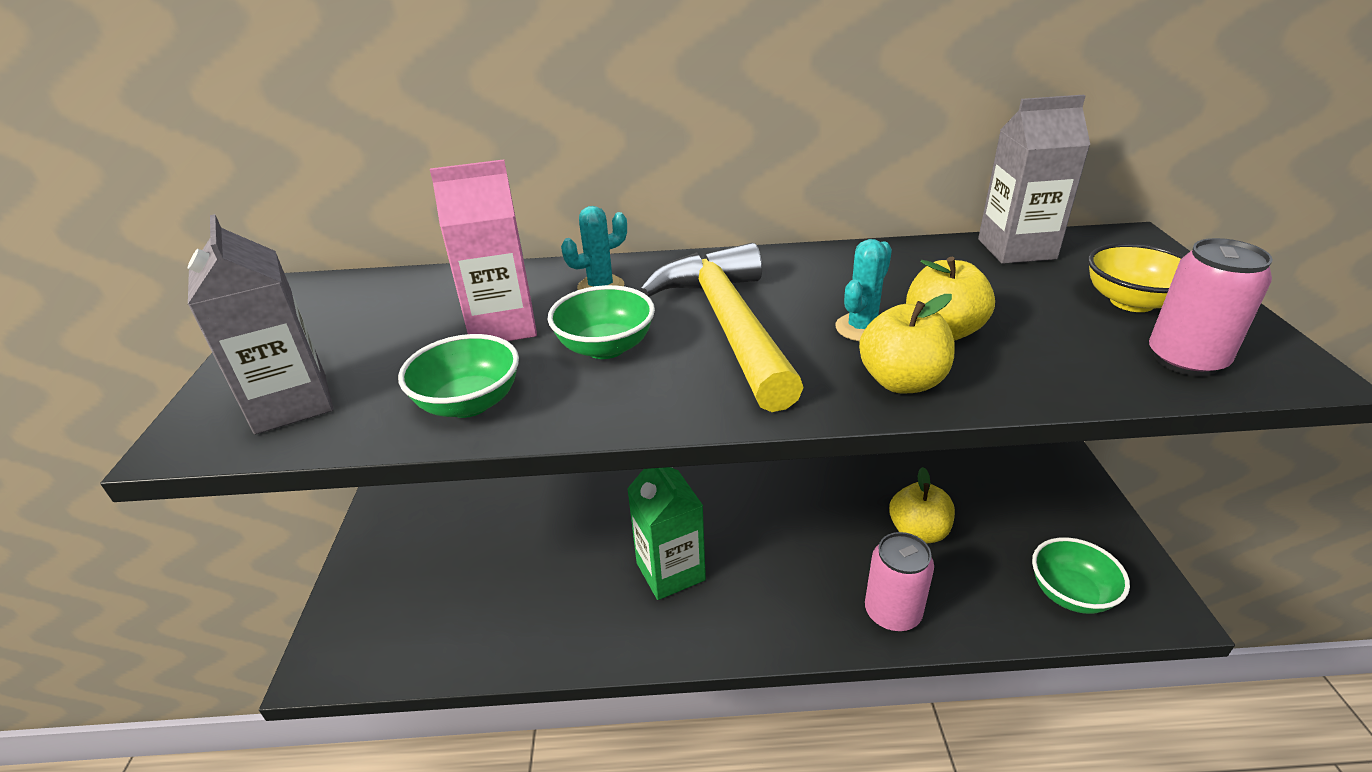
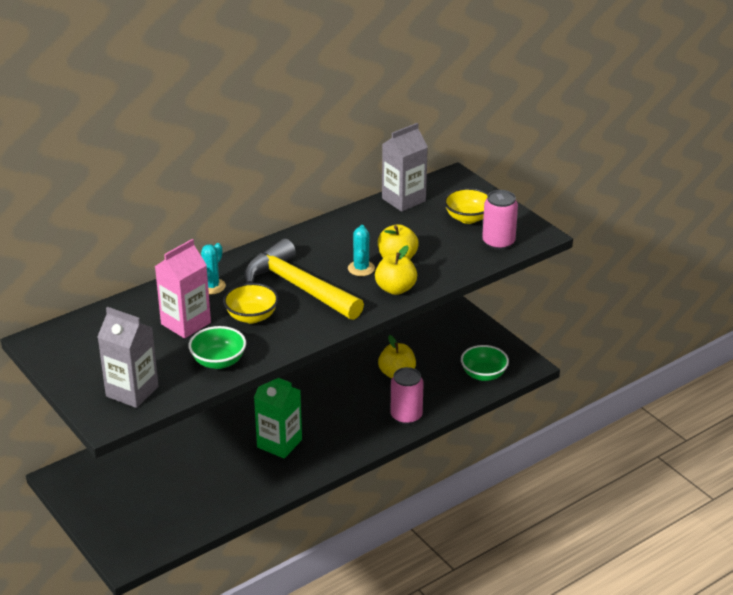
camera: 35 degrees left, 0 degrees up
green bowl [548,285,655,359] -> yellow bowl [223,283,279,323]

